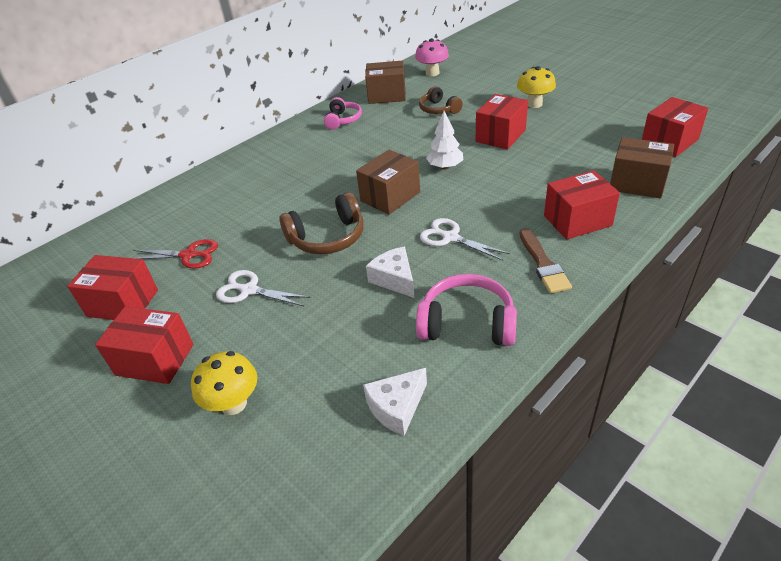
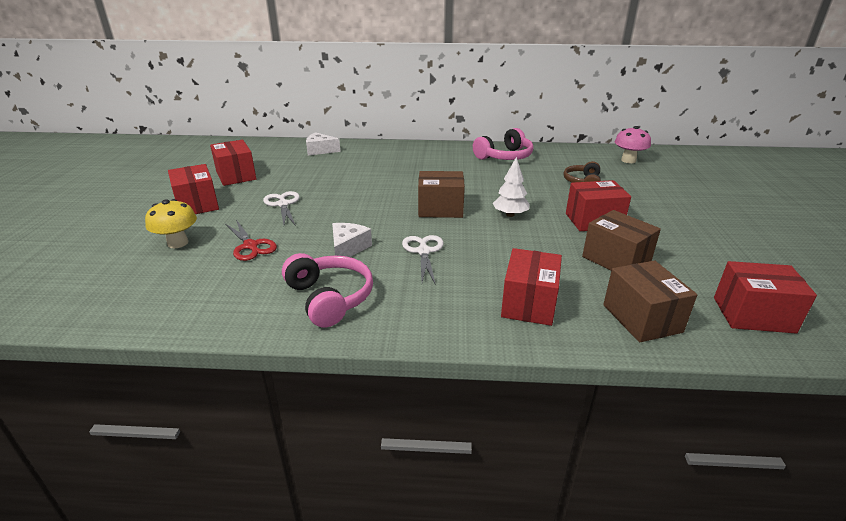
camera: 45 degrees right, 10 degrees down
red scissors [133,239,218,269] -> red scissors moved to [225,220,277,261]
brown headphones [279,192,364,254] -> none
pink headphones [324,97,362,130] -> pink headphones [473,128,534,160], size x1.50
white cheese [363,368,427,436] -> white cheese moved to [306,132,341,156]
brown box [365,61,406,104] -> brown box moved to [582,210,661,271]
yellow mushroom [517,66,556,108] -> none
brown brush [520,228,572,293] -> none
red box [544,170,620,240] -> red box turned 75 degrees clockwise [501,248,562,326]

